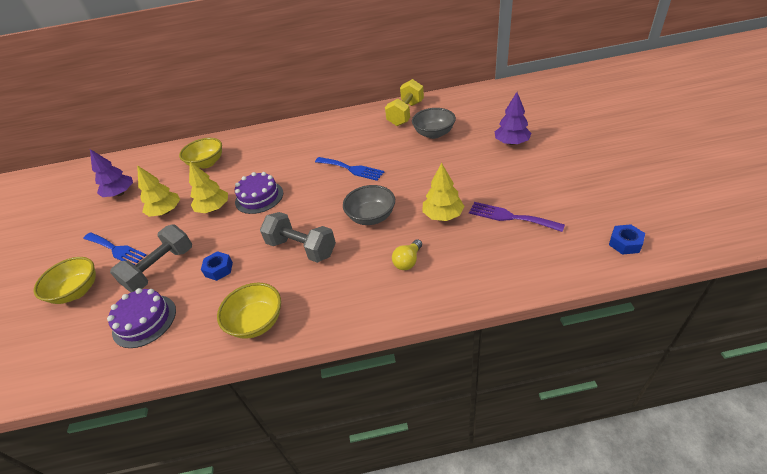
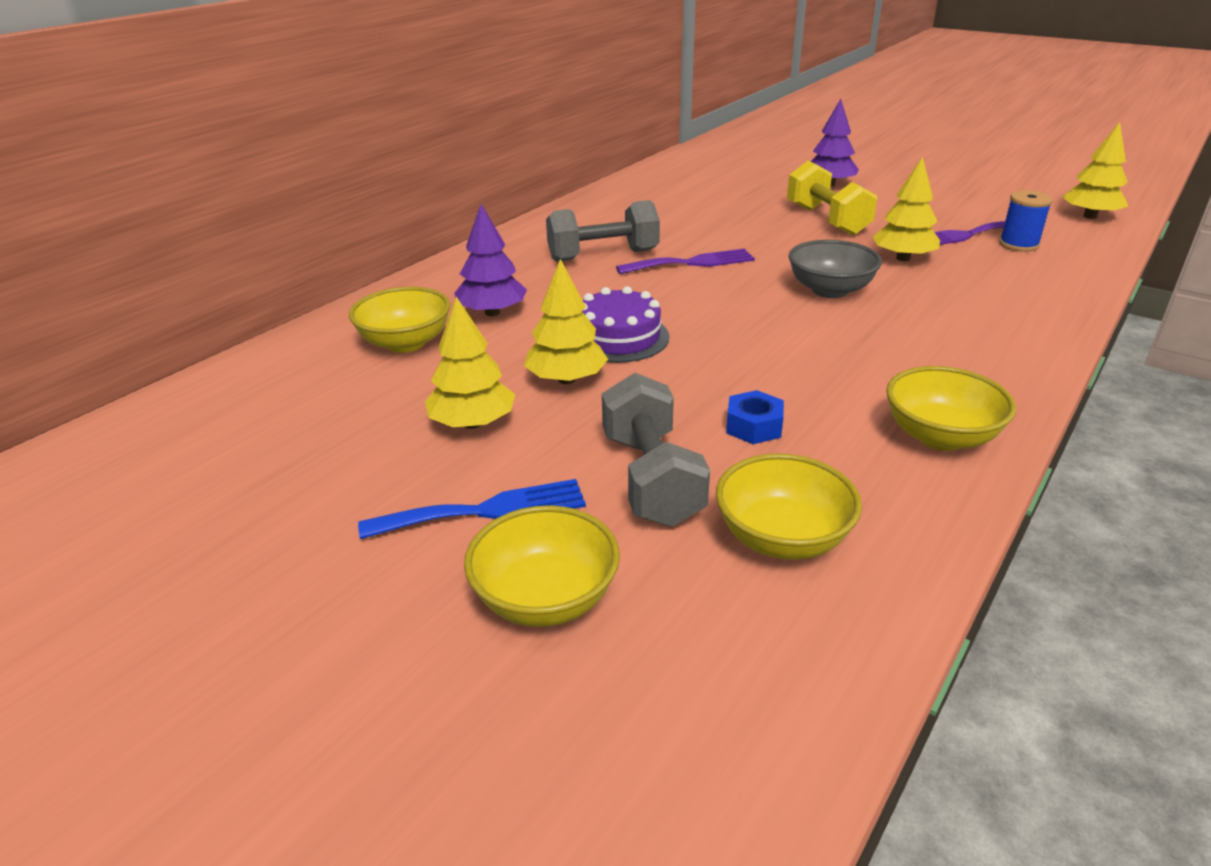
camera: 50 degrees left, 10 degrees down
purple tree [90,149,133,197] -> purple tree moved to [454,204,527,316]
purple cake [107,288,176,348] -> yellow bowl [716,453,862,560]
grey dumbbell [260,212,336,263] -> grey dumbbell moved to [546,200,660,262]
blue fork [315,157,384,181] -> purple fork [616,249,755,274]
yellow dumbbell [385,79,424,126] -> yellow dumbbell moved to [787,160,877,236]
yellow light bulb [392,239,422,270] -> none
grey bowl [412,108,456,139] -> none
blue nut [609,224,645,255] -> yellow tree [1062,122,1128,219]
none -> blue spool [999,190,1053,252]

